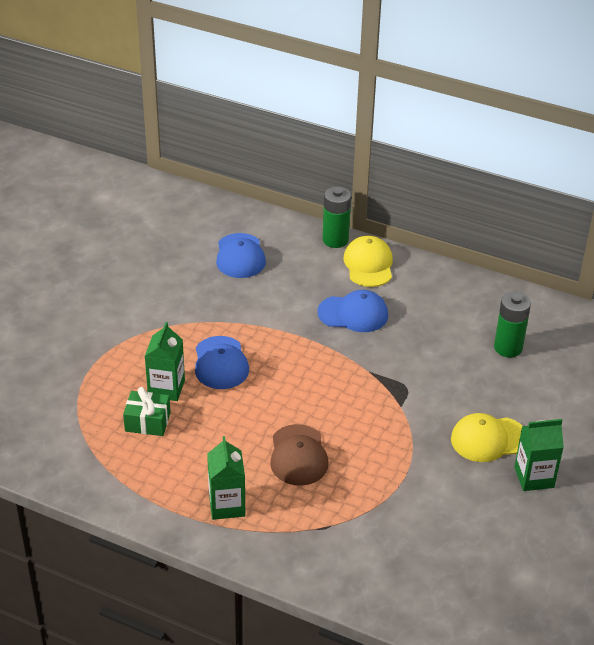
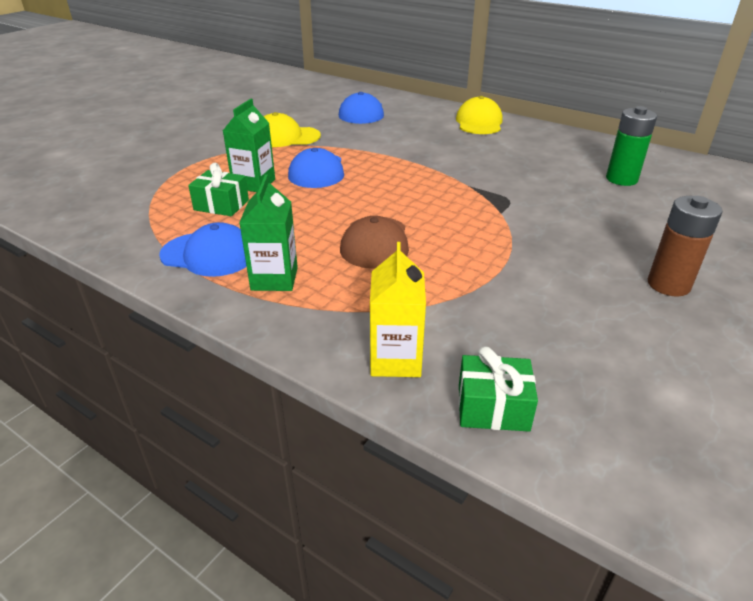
camera: 10 degrees right, 5 degrees down
blue cap [317,290,388,332] -> blue cap moved to [159,222,247,277]
green battery [322,186,351,248] -> none
yellow cap [451,413,522,462] -> yellow cap moved to [264,112,321,147]
green carton [514,419,564,491] -> brown battery [648,196,723,296]
none -> yellow carton [370,242,426,377]
none -> green gift [459,347,538,432]

